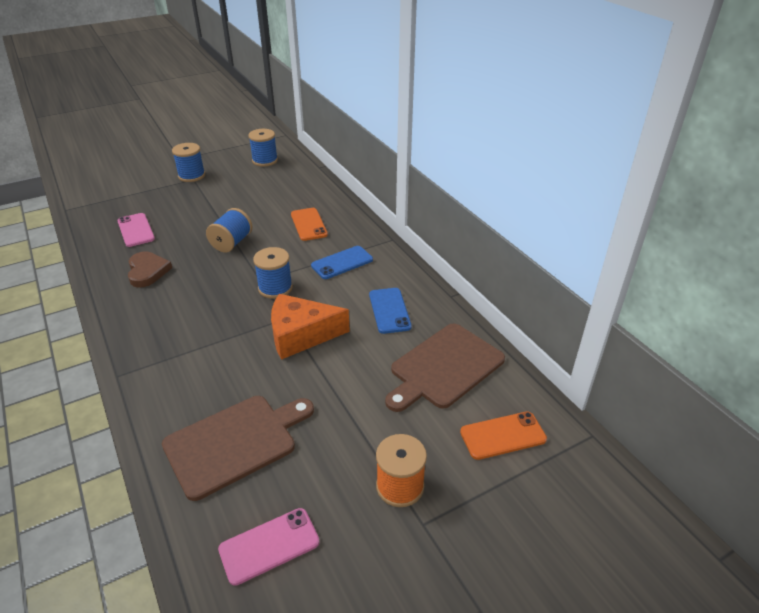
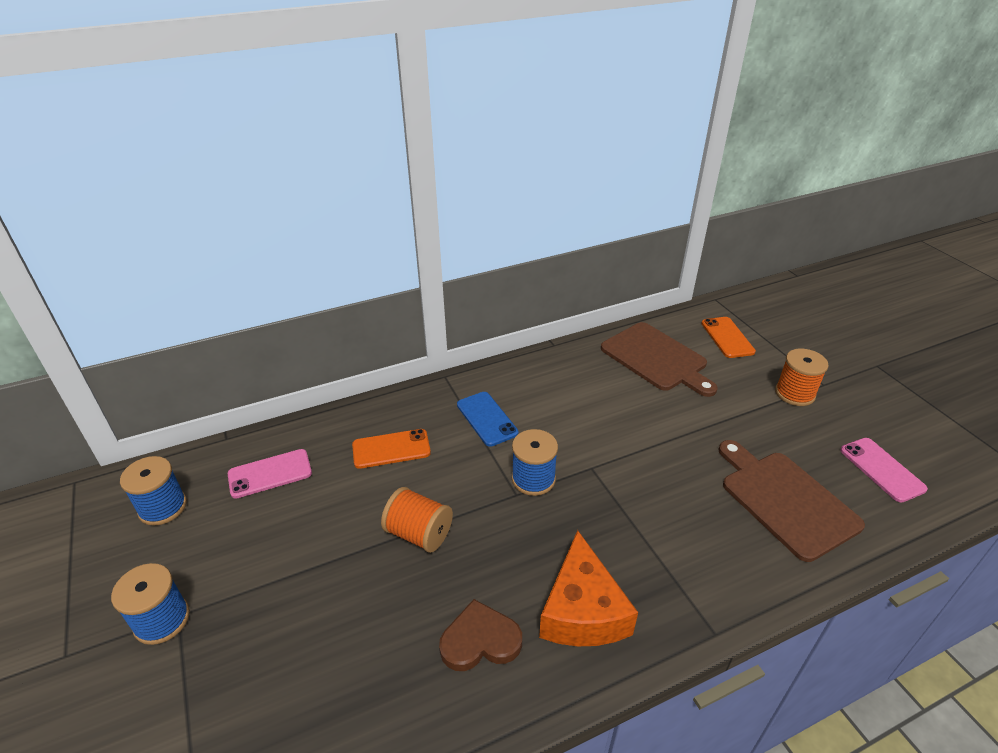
camera: 85 degrees left, 0 degrees up
pink phone [117,213,155,247] -> pink phone moved to [228,449,312,499]
blue spool [206,208,253,253] -> orange spool [381,487,453,553]
orange cheese [271,294,350,360] -> orange cheese moved to [539,530,638,646]
blue phone [369,288,412,334] -> none

